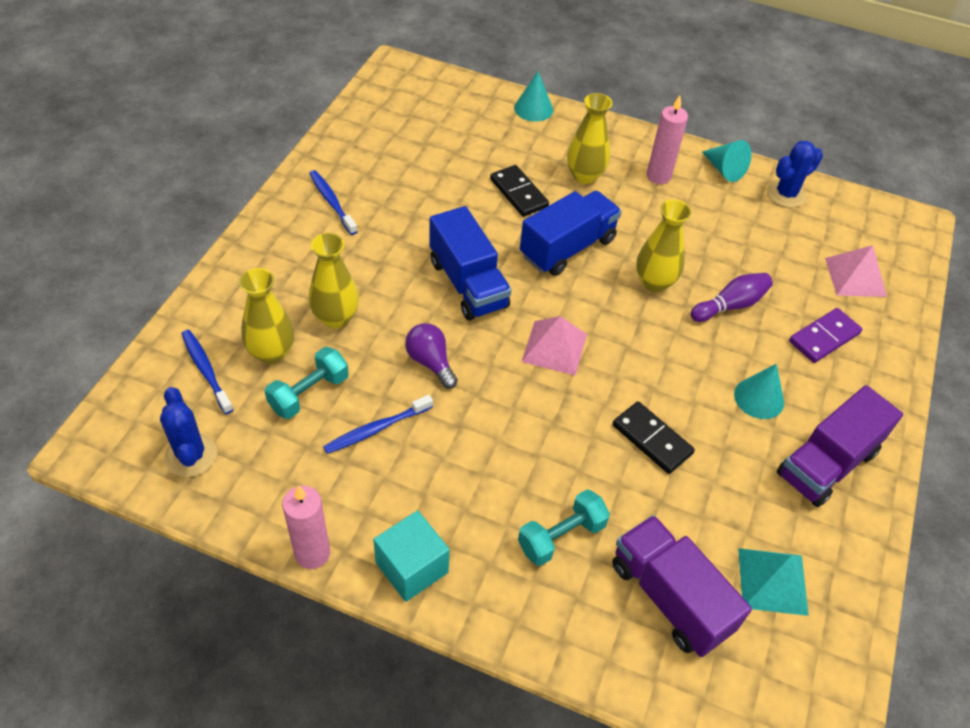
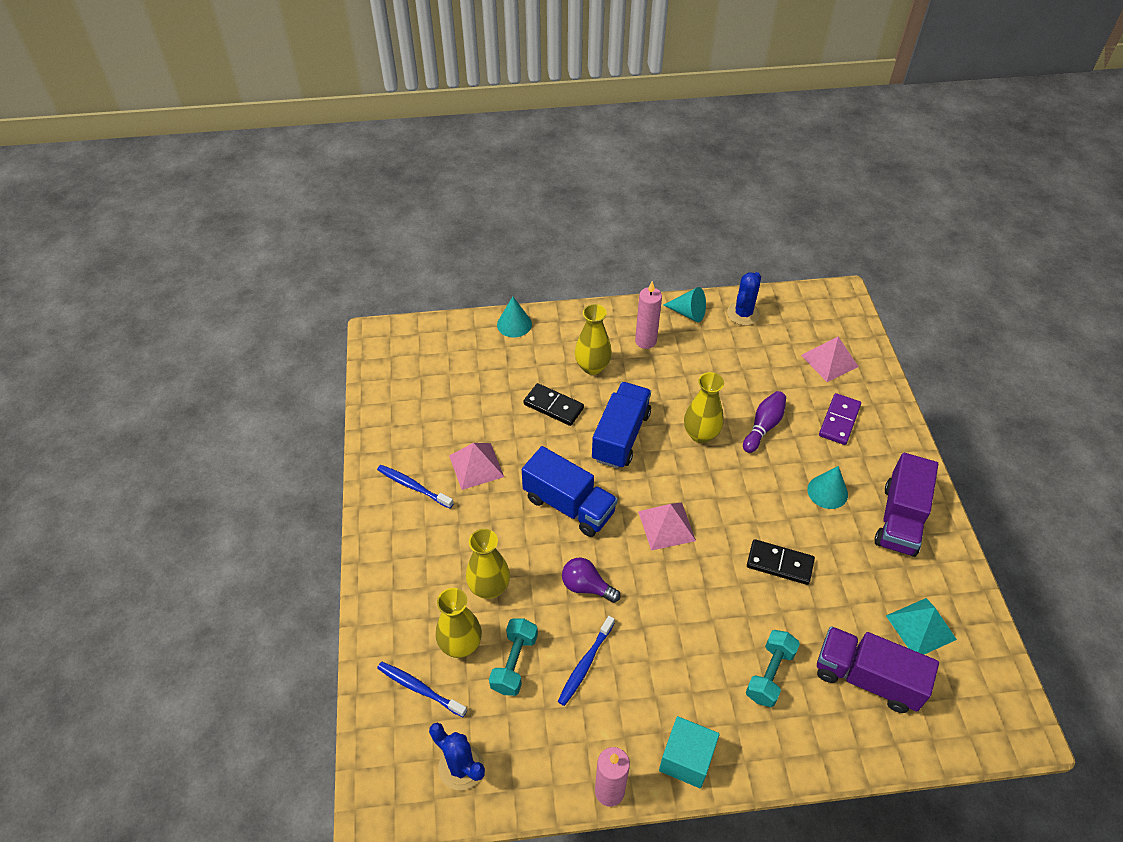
camera: 25 degrees left, 0 degrees up
none -> pink pyramid [449,443,504,490]

